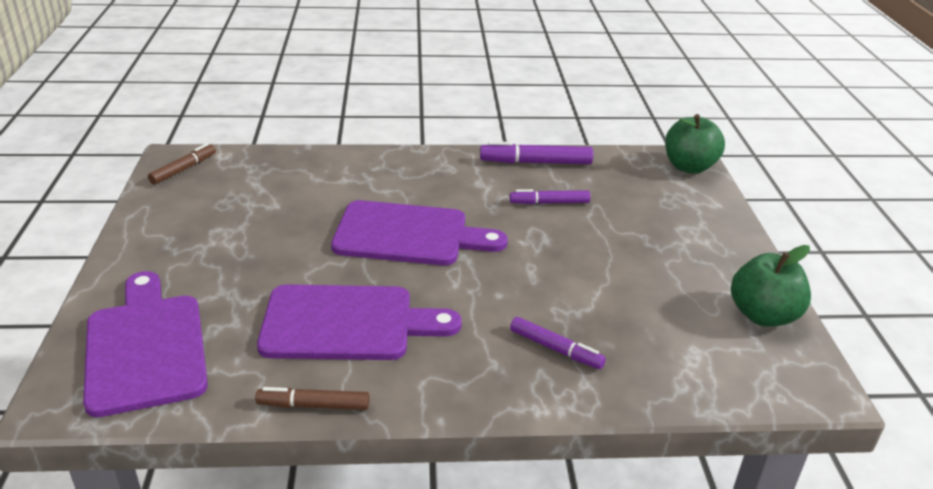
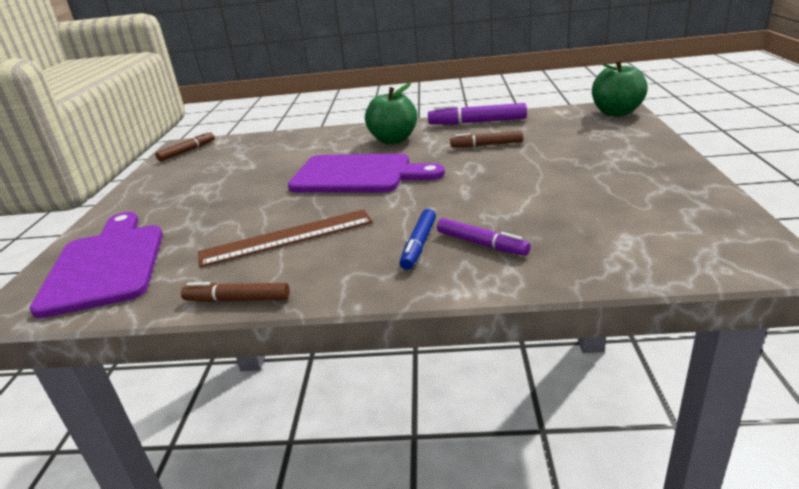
camera: 10 degrees right, 5 degrees down
purple cutting board [257,284,462,360] -> brown ruler [198,209,373,268]
purple marker [510,189,591,204] -> brown marker [450,131,523,148]
green apple [731,245,811,327] -> green apple moved to [365,83,417,144]
none -> blue marker [400,209,436,270]

